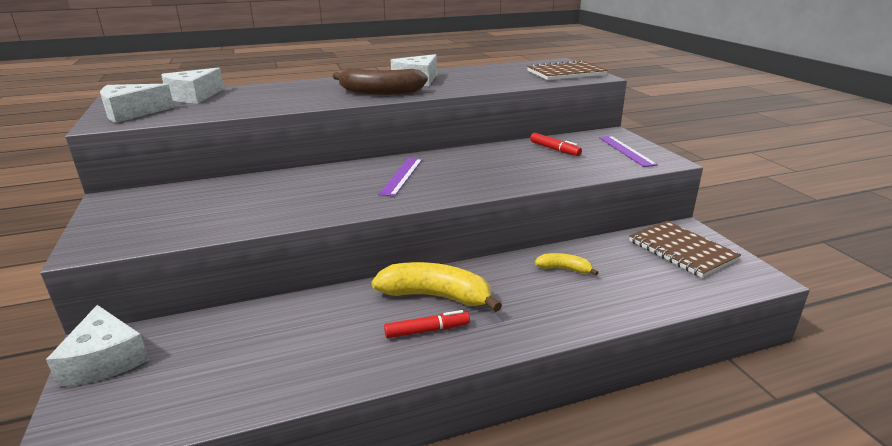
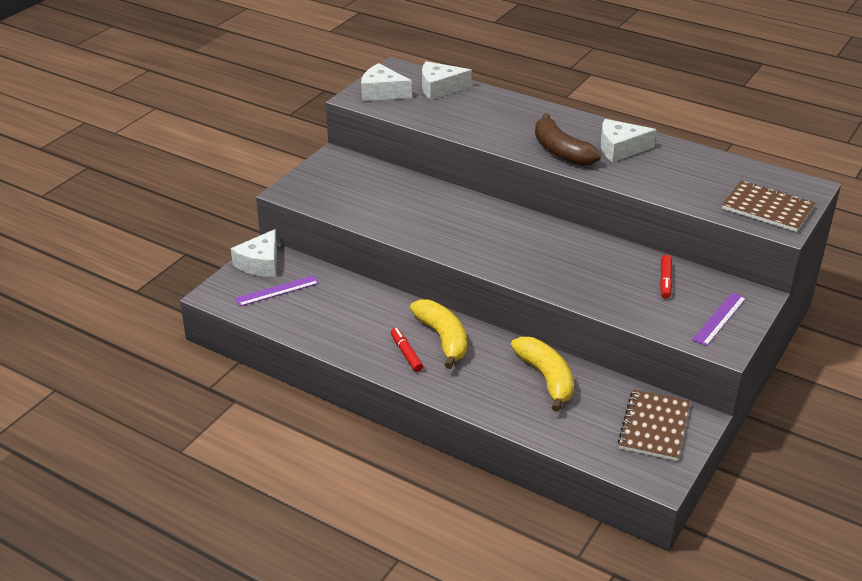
camera: 50 degrees right, 10 degrees up
purple ruler [379,158,423,197] -> purple ruler moved to [235,275,319,306]
red marker [384,310,470,338] -> red marker turned 150 degrees counterclockwise [391,328,423,372]
yellow banana [535,253,599,276] -> yellow banana [511,337,574,412], size x1.97

